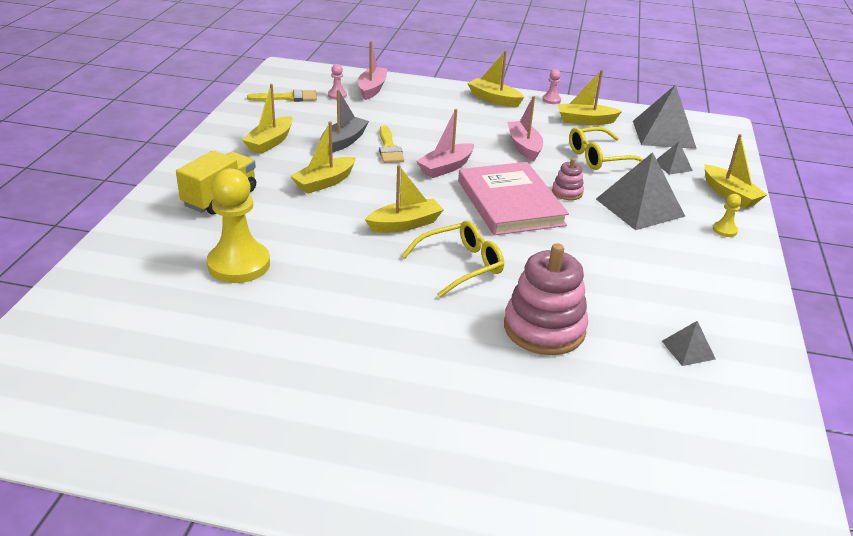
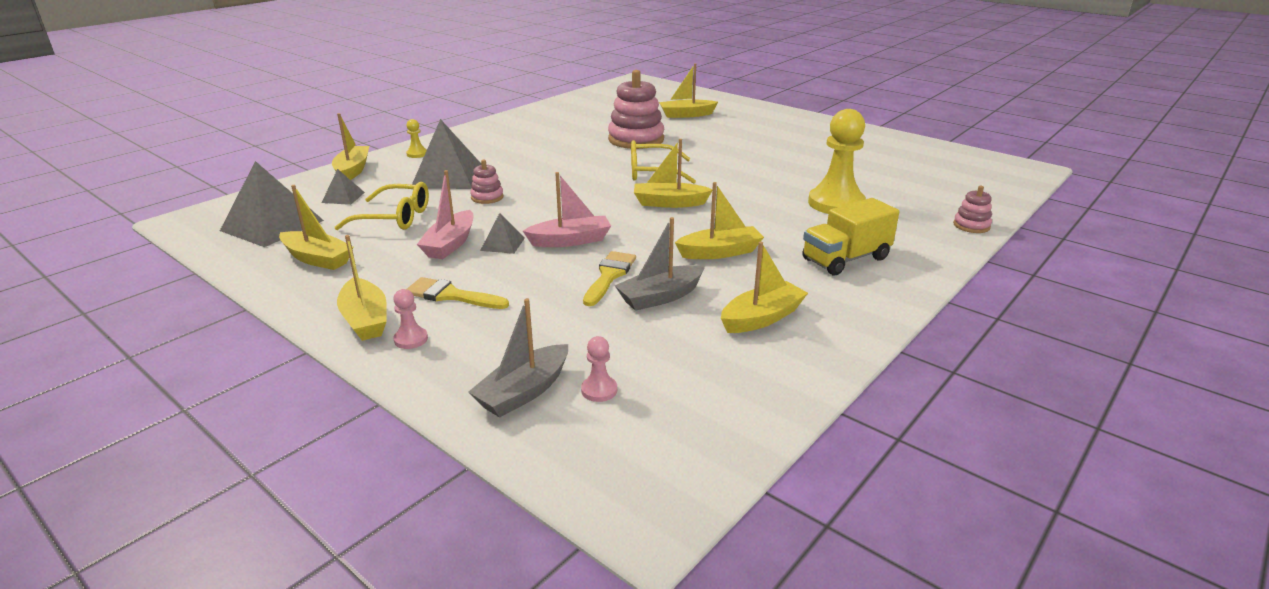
camera: 150 degrees left, 5 degrees down
yellow brush [247,89,317,102] -> yellow brush moved to [407,277,509,309]
pink boat [358,41,387,100] -> grey boat [468,298,568,418]
pink book [458,162,569,235] -> none
pink pawn [542,69,561,104] -> pink pawn moved to [393,289,428,349]
grey pyramid [662,321,716,366] -> grey pyramid moved to [480,213,525,254]
none -> yellow boat [659,63,718,118]
none -> pink stacking toy [953,186,992,233]

